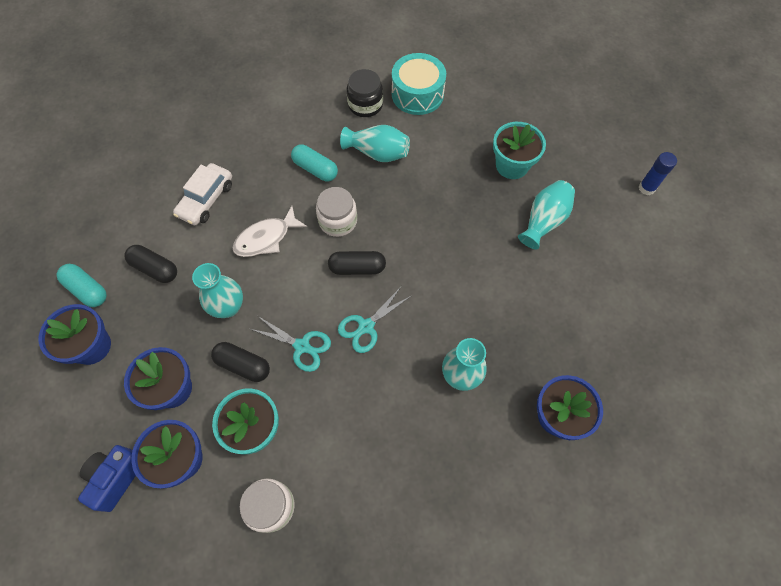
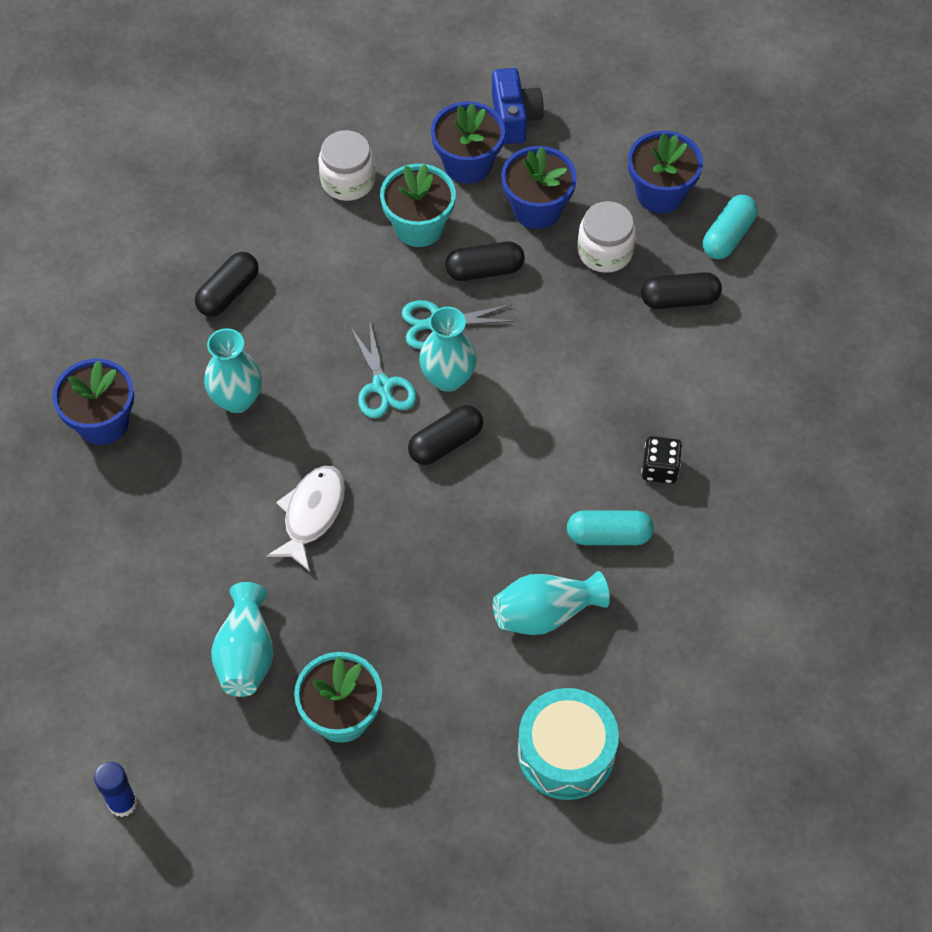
camera: 145 degrees right, 5 degrees down
turquoise capsule [56,264,107,307] -> turquoise capsule turned 60 degrees counterclockwise [703,195,758,259]
white car [173,163,232,225] -> none
turquoise vase [192,263,243,318] -> turquoise vase moved to [419,307,477,392]
white fish [232,206,307,257] -> white fish moved to [266,466,345,571]
white jar [316,187,357,237] -> white jar moved to [577,201,636,273]
turquoise scissors [338,287,411,353] -> turquoise scissors turned 150 degrees clockwise [350,322,417,418]
black jar [347,69,383,117] -> none
none -> black capsule [195,252,259,317]
none -> black dice [641,436,682,484]

